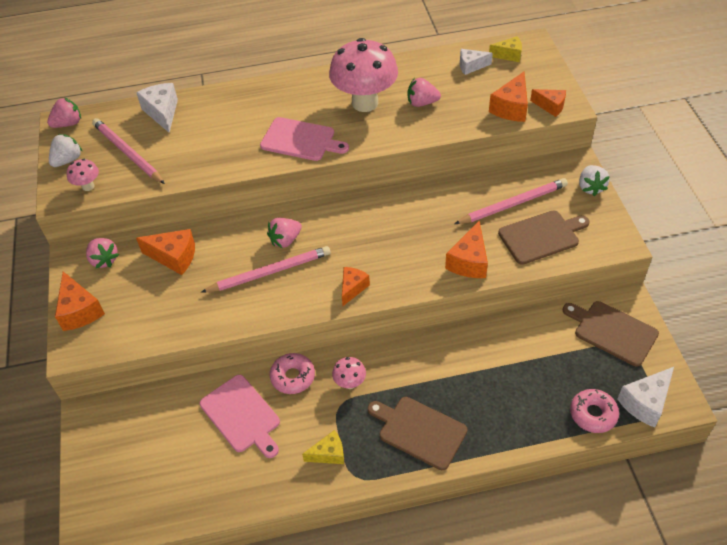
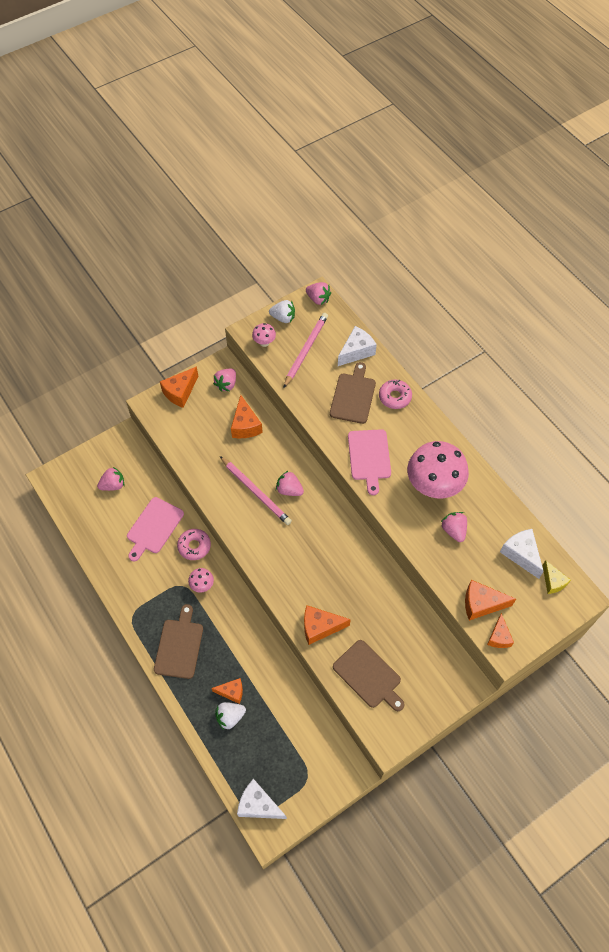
camera: 65 degrees right, 10 degrees up
yellow cheese [302,430,344,464] -> none
orange cheese [342,267,370,306] -> orange cheese moved to [211,678,243,704]
pink pencil [454,178,568,224] -> none
white cheese [460,49,493,75] -> white cheese [500,529,544,579], size x1.51
brown cutting board [563,301,659,367] -> brown cutting board moved to [330,362,376,424]
pink donut [570,389,619,433] -> pink donut moved to [379,380,412,409]
white strawberry [579,165,610,196] -> white strawberry moved to [215,702,246,730]
none -> pink strawberry [97,467,124,491]

